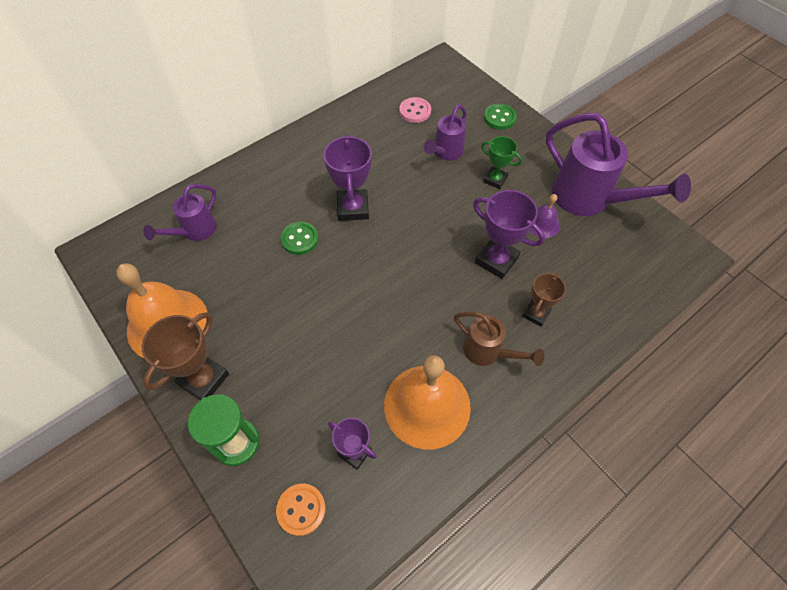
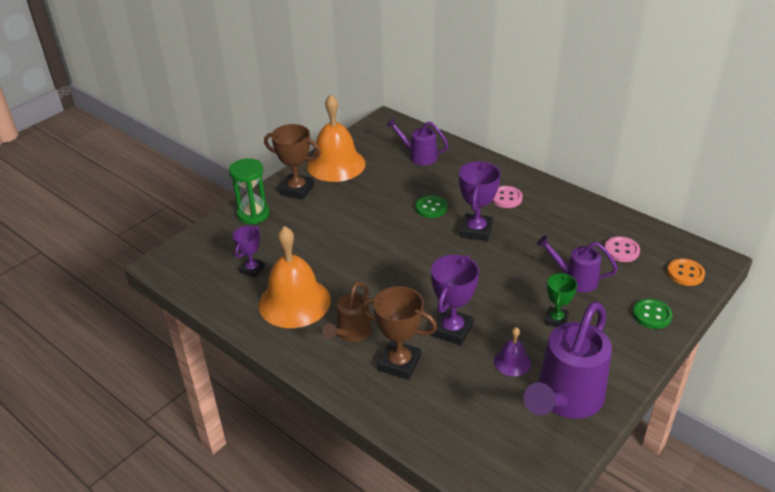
camera: 80 degrees right, 20 degrees down
orange button [276,484,326,536] -> orange button moved to [667,258,705,286]
purple trophy [323,134,372,221] -> purple trophy turned 60 degrees counterclockwise [459,161,501,241]
brown trophy [522,273,566,327] -> brown trophy [361,286,437,380], size x1.60
none -> pink button [492,186,523,208]

